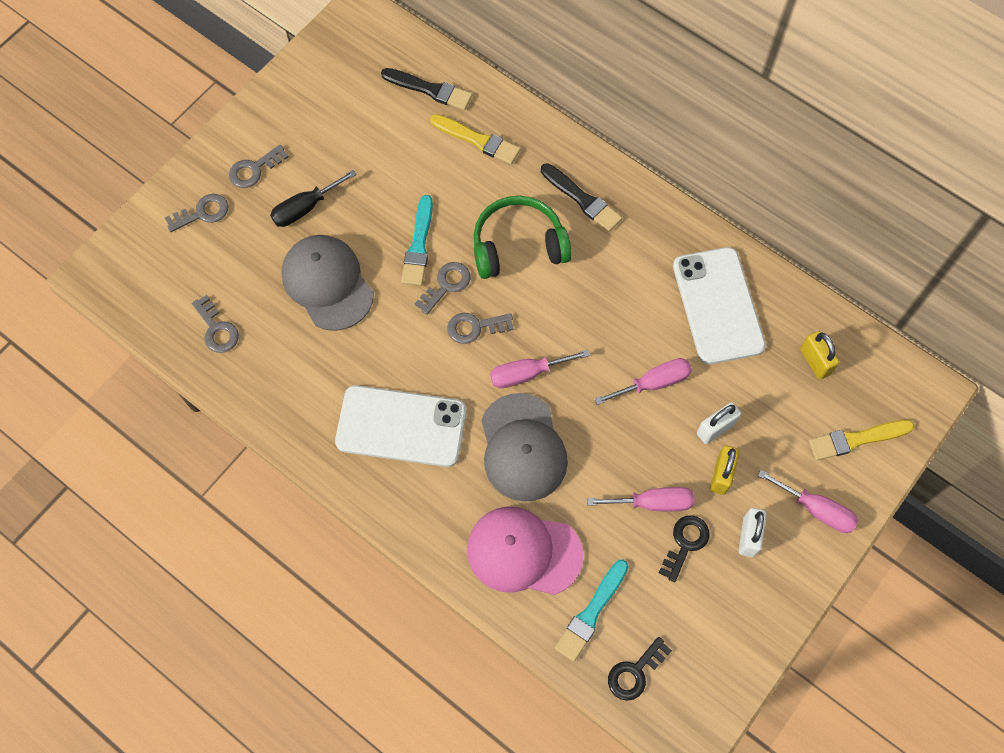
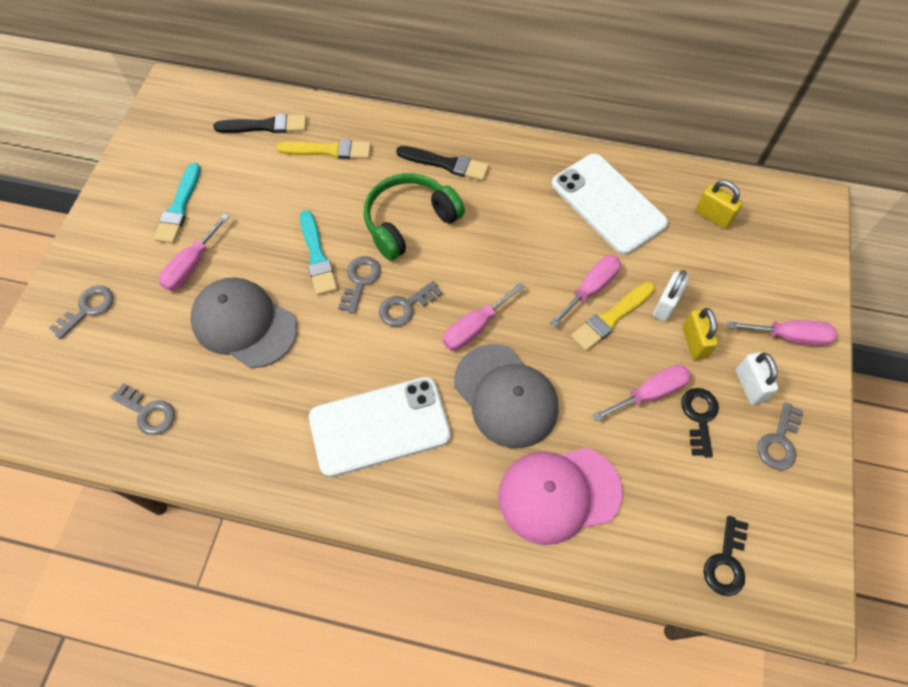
camera: 25 degrees left, 5 degrees down
grey key [229,145,289,188] -> grey key moved to [757,402,803,470]
black screwdriver [270,170,357,227] -> pink screwdriver [159,213,230,291]
turquoise brush [555,560,629,661] -> turquoise brush moved to [154,163,200,243]
yellow brush [809,420,914,460] -> yellow brush moved to [571,282,655,351]

